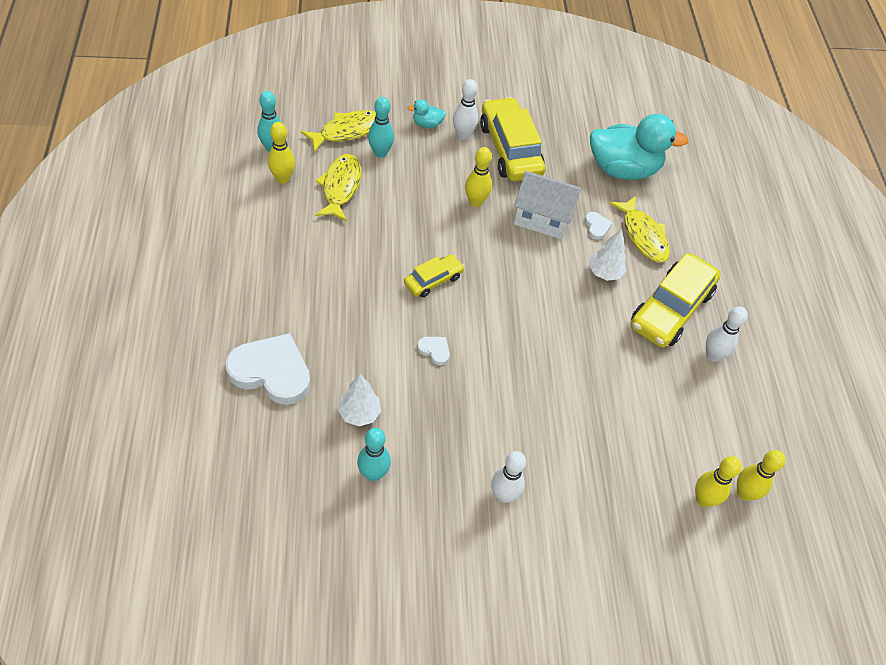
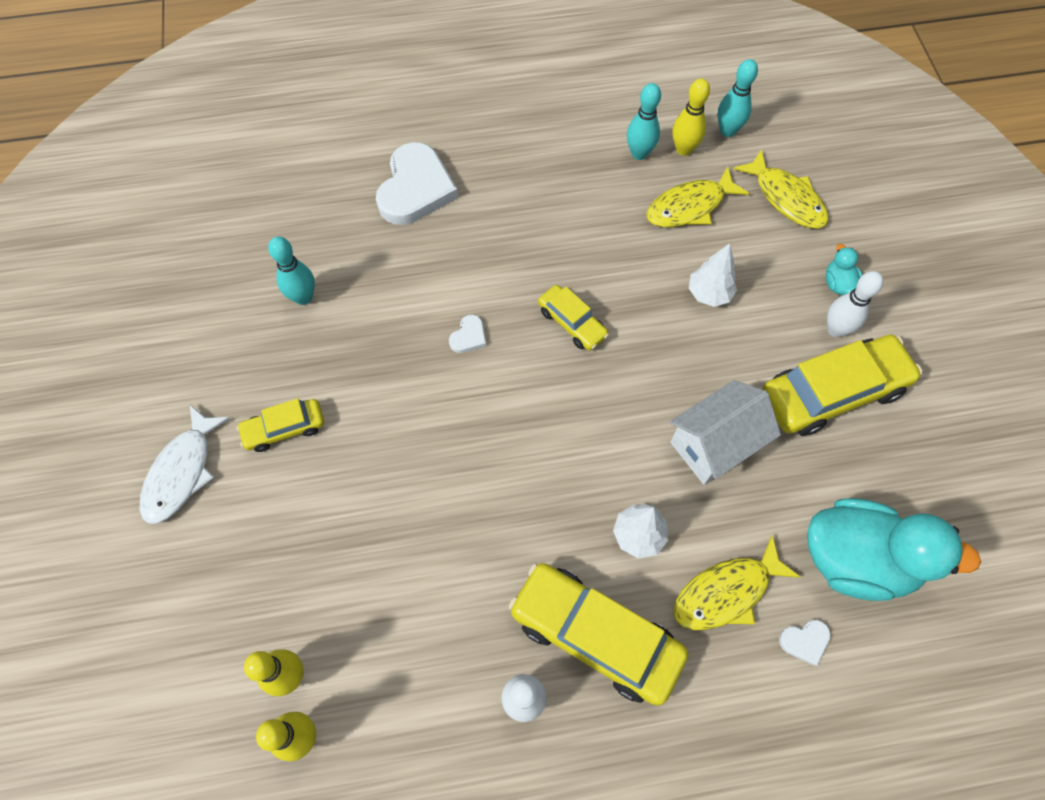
camera: 90 degrees right, 10 degrees up
yellow fish [315,154,362,222] -> yellow fish turned 150 degrees clockwise [646,166,750,227]
white tree [338,374,381,426] -> white tree moved to [689,243,737,307]
turquoise bowling pin [368,97,394,158] -> turquoise bowling pin moved to [627,83,661,160]
yellow bowling pin [465,147,492,207] -> none
white bowling pin [491,451,526,503] -> yellow car [237,398,324,452]
white house [514,171,582,239] -> white house turned 45 degrees clockwise [670,380,781,485]
white heart [585,212,613,240] -> white heart moved to [779,620,831,666]
turquoise duck [590,114,689,180] -> turquoise duck turned 75 degrees counterclockwise [807,498,981,601]
none -> white fish [139,405,230,524]

